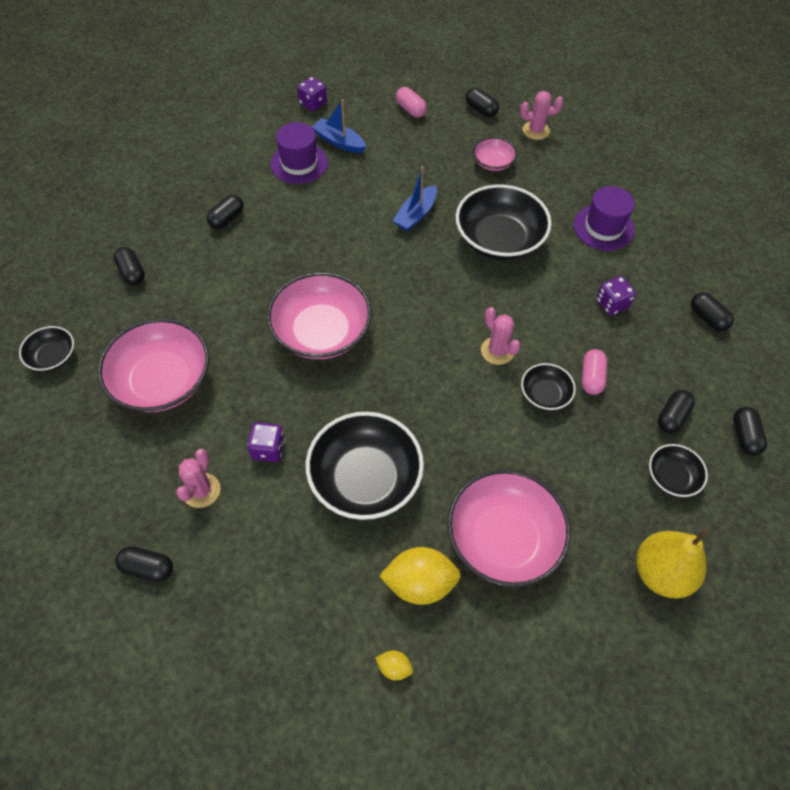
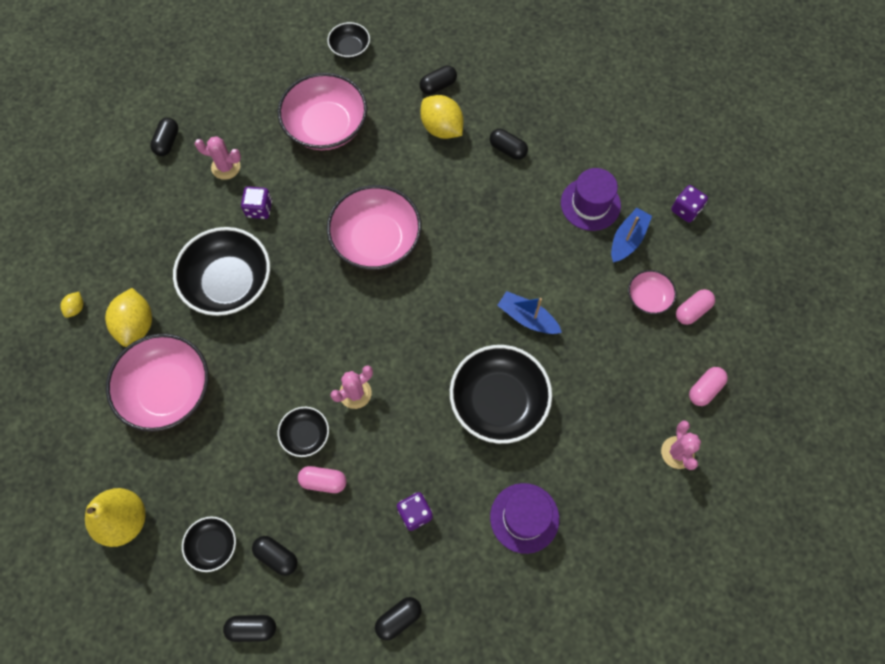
camera: 90 degrees right, 10 degrees up
black capsule [465,88,499,117] -> pink capsule [689,367,728,406]
pink bowl [473,137,517,171] -> pink bowl moved to [628,270,677,315]
none -> yellow lemon [420,95,463,139]

